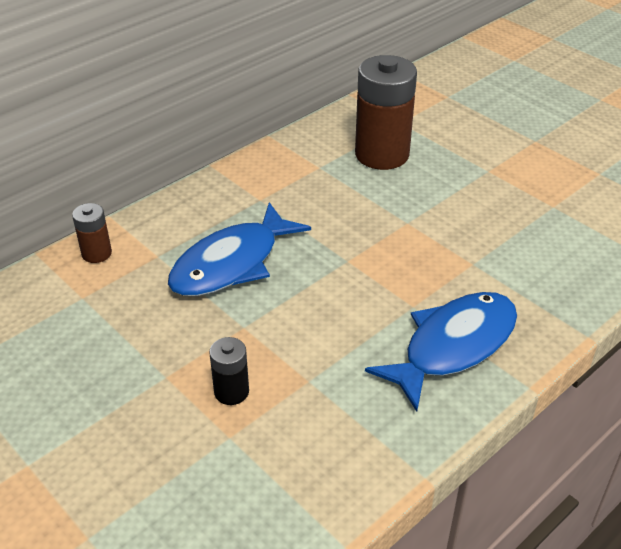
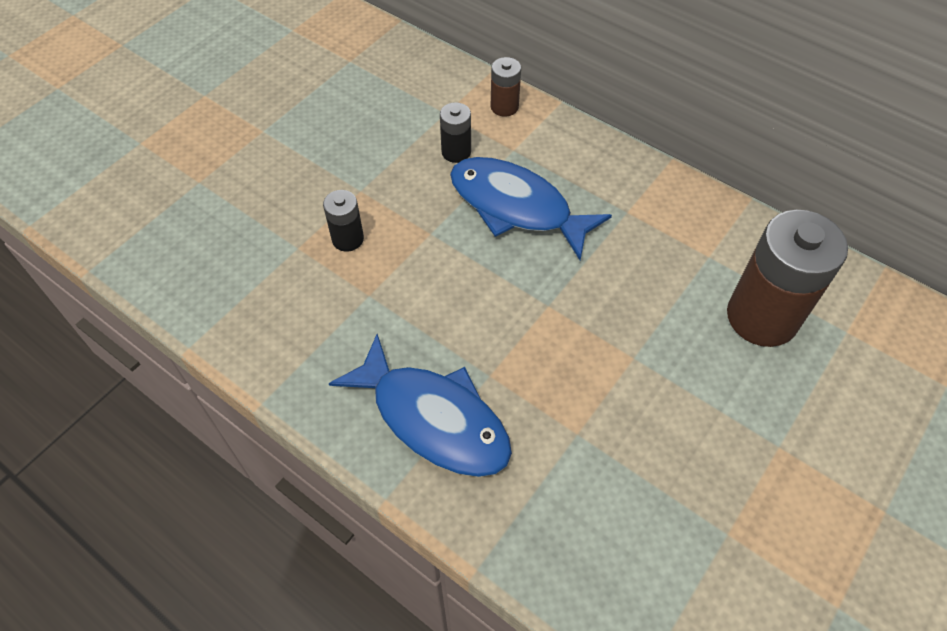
camera: 80 degrees right, 15 degrees up
none -> black battery [440,102,471,163]

